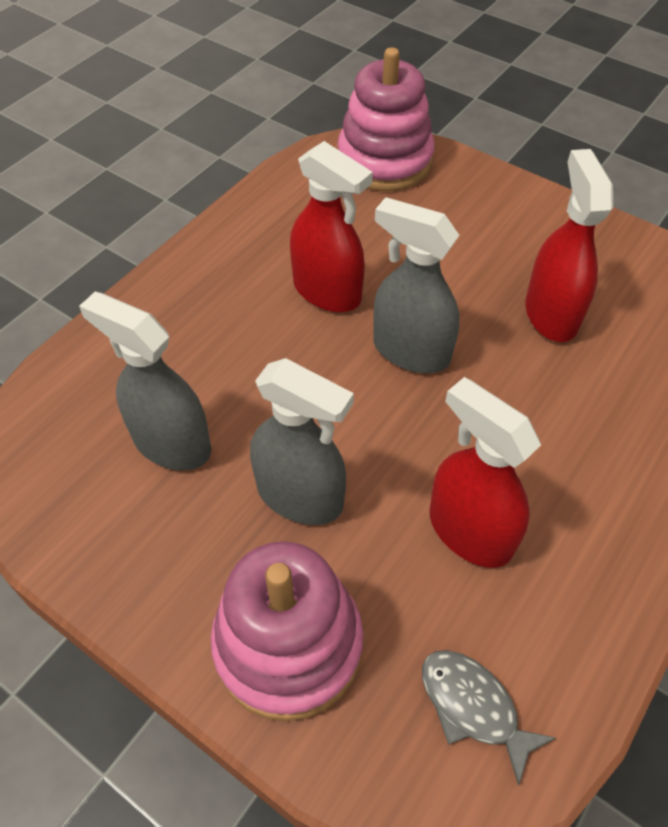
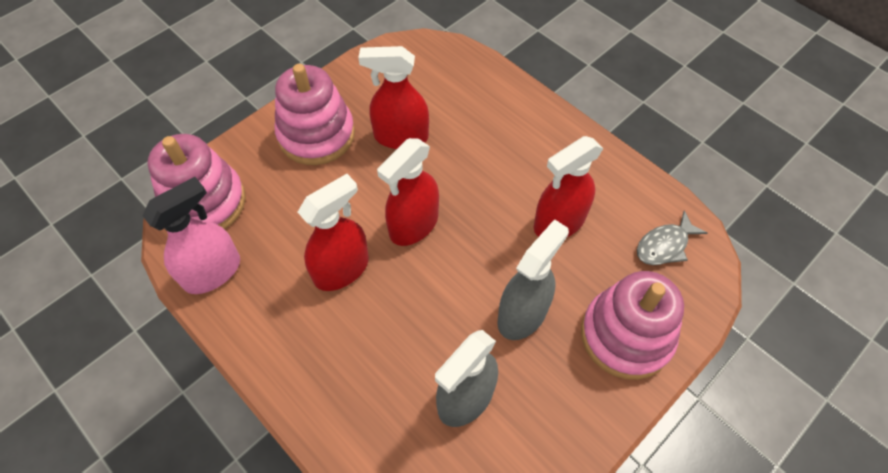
camera: 80 degrees left, 5 degrees up
grey spray bottle [373,197,460,373] -> red spray bottle [377,138,439,246]
none -> pink spray bottle [142,177,240,294]
none -> pink stacking toy [274,64,355,165]

